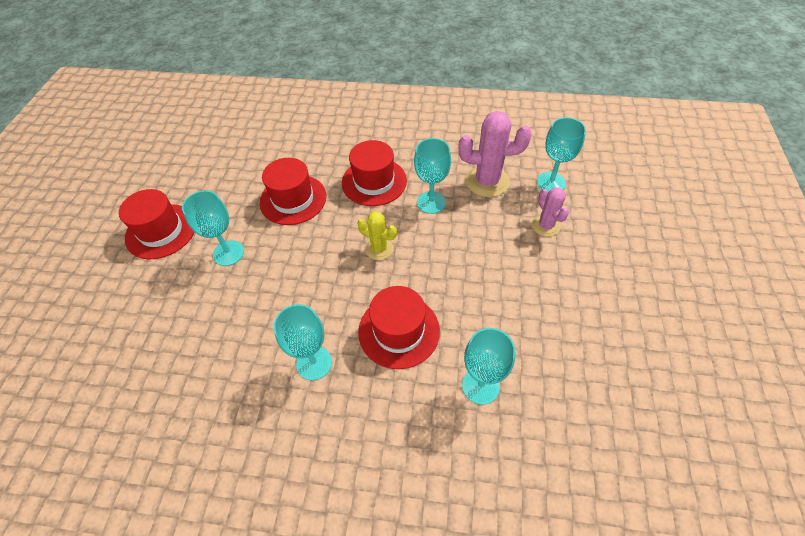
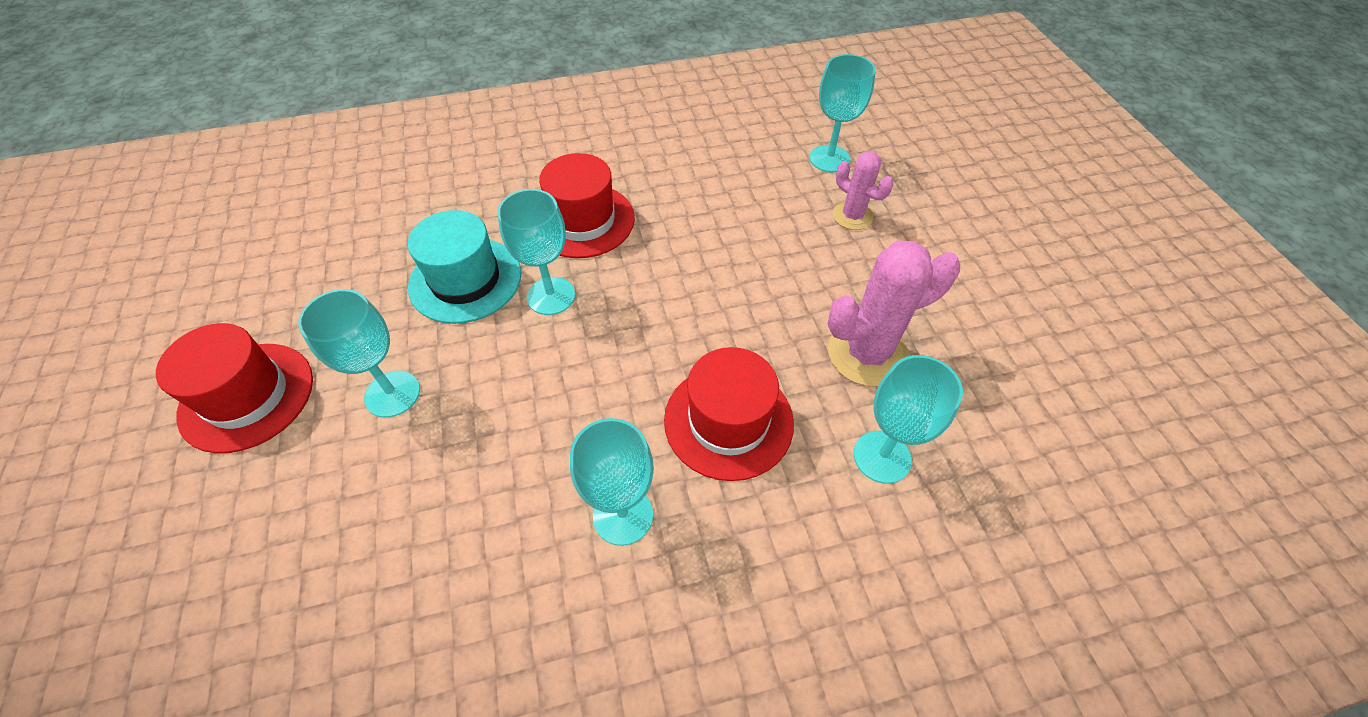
camera: 25 degrees left, 0 degrees up
red hat [259,158,326,225] -> turquoise hat [408,210,521,324]
yellow cactus [357,211,397,260] -> none
turquoise goblet [414,138,451,214] -> turquoise goblet moved to [498,189,575,315]
pink cactus [459,111,532,197] -> pink cactus moved to [828,240,960,387]

